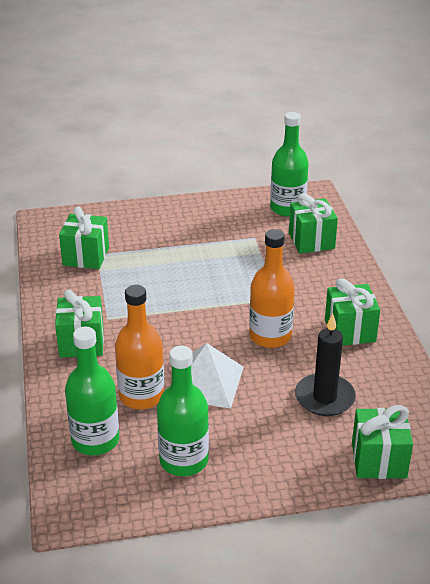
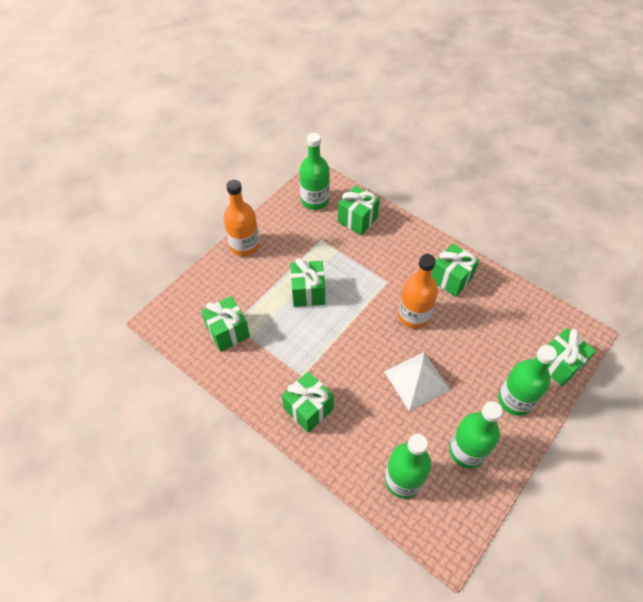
camera: 40 degrees left, 20 degrees up
orange bottle [115,285,164,409] -> orange bottle moved to [224,180,260,256]
black candle [295,314,356,416] -> none
none -> green gift [290,258,325,307]
none -> green bottle [498,345,557,416]

